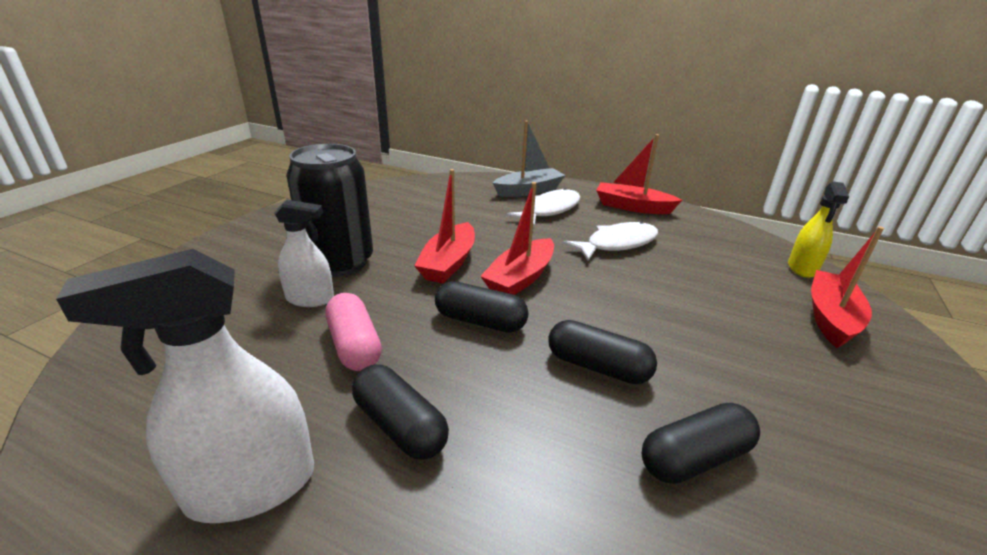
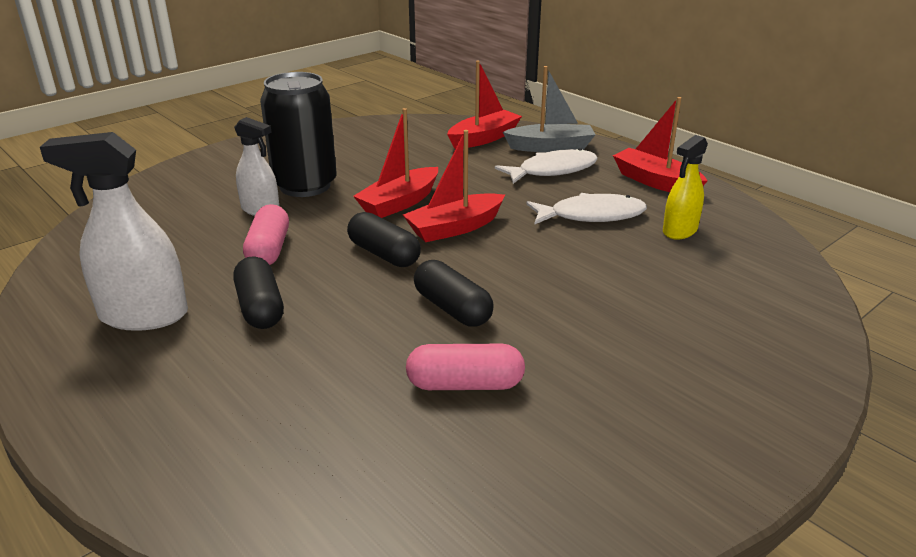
camera: 25 degrees right, 0 degrees up
black capsule [642,403,760,484] -> pink capsule [406,344,525,390]
yellow spray bottle [788,181,849,278] -> yellow spray bottle moved to [663,135,708,239]
red boat [811,226,884,348] -> red boat moved to [447,61,522,149]

